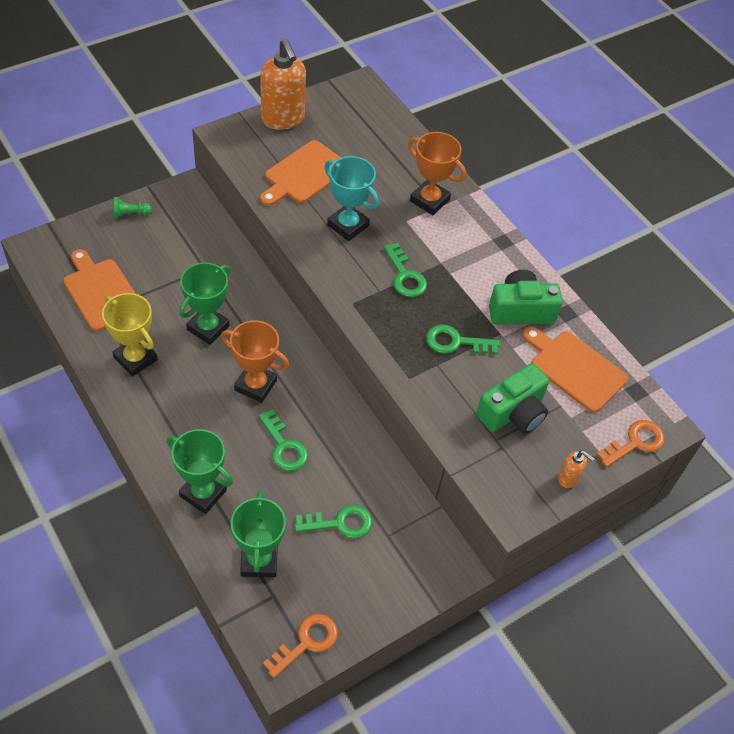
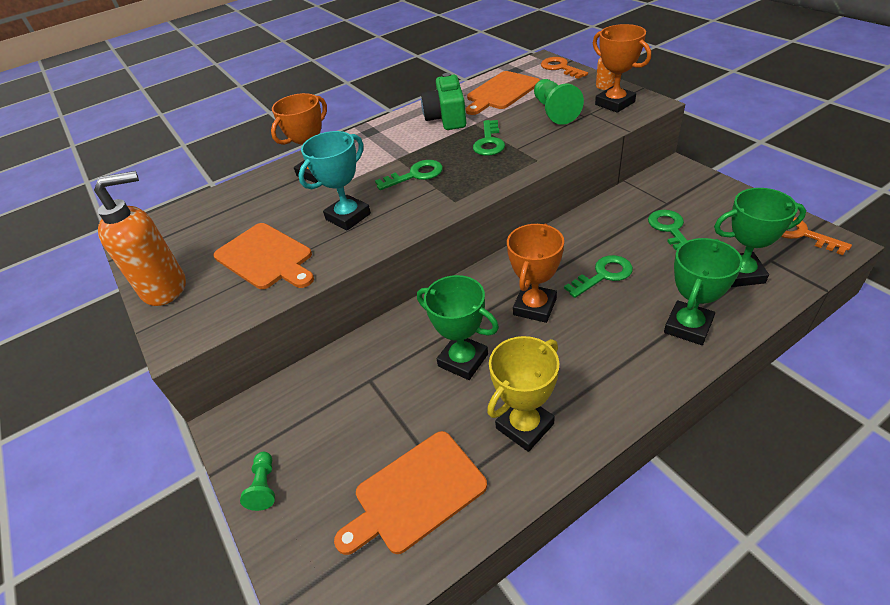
camera: 80 degrees left, 10 degrees down
green camera [476,363,549,434] -> green pawn [534,79,584,125]
none -> orange trophy [593,24,651,113]

